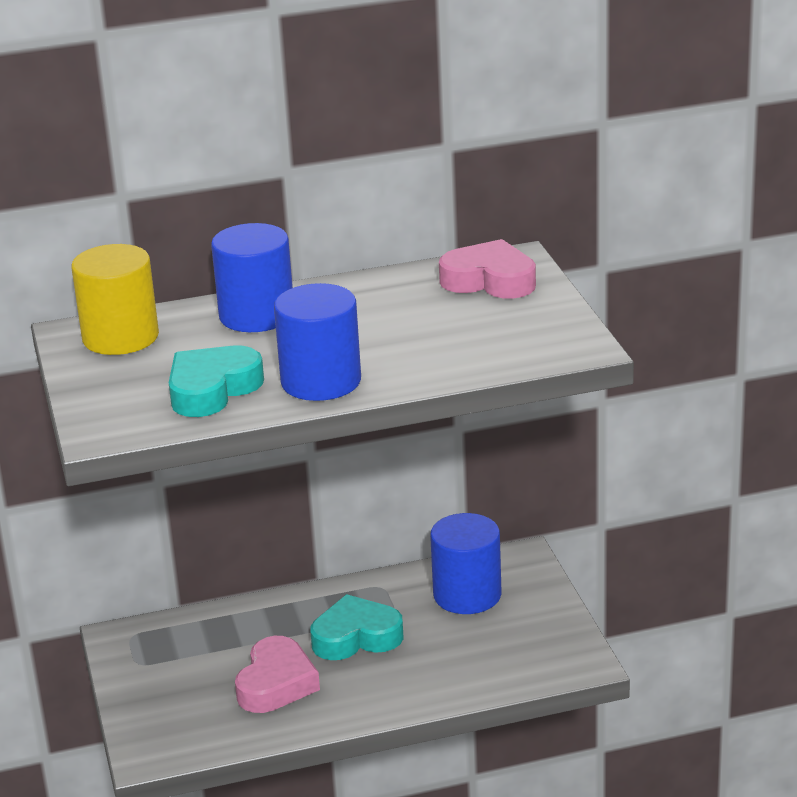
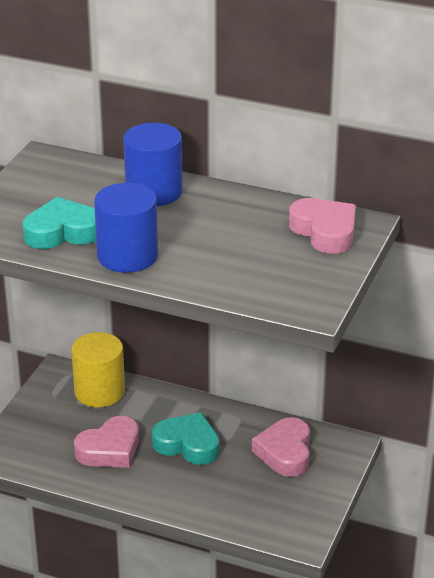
camera: 35 degrees right, 5 degrees up
yellow cylinder [71,244,159,355] -> yellow cylinder moved to [71,332,125,407]
blue cylinder [430,513,501,614] -> pink heart [252,417,310,477]

